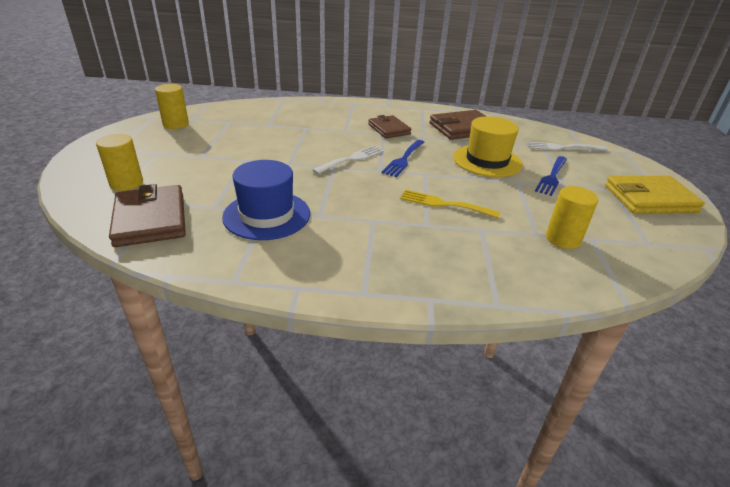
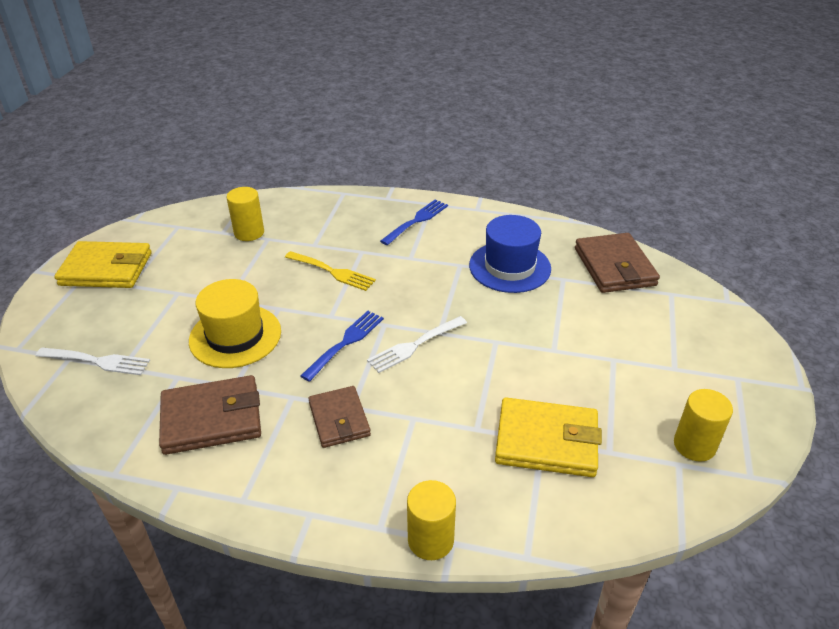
camera: 170 degrees left, 5 degrees up
yellow cylinder [96,134,143,191] -> yellow cylinder moved to [407,480,456,560]
blue fork [535,156,567,196] -> blue fork moved to [380,199,448,245]
none -> yellow wallet [495,397,602,477]

